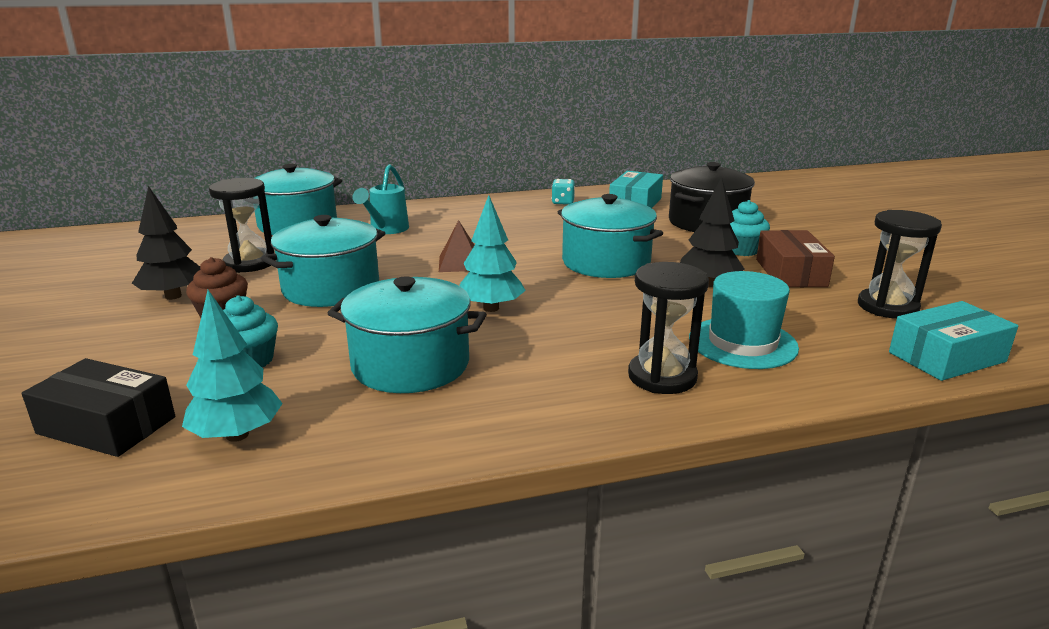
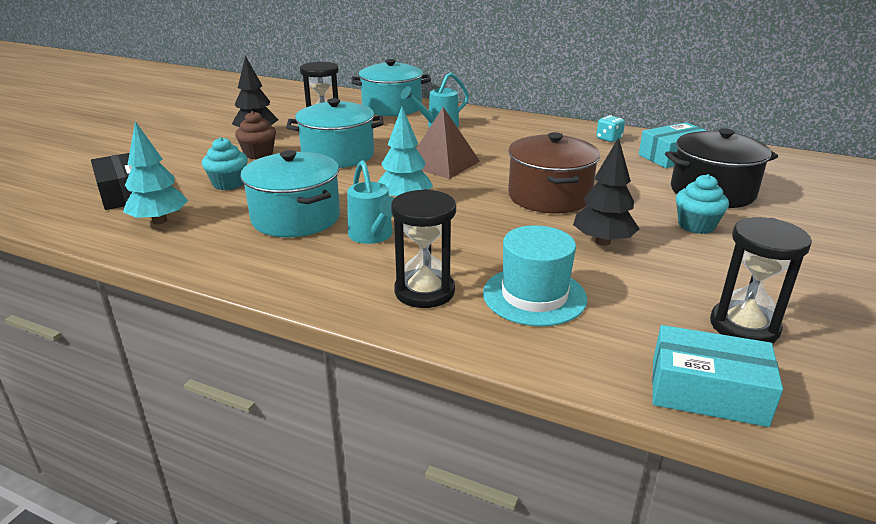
camera: 40 degrees right, 5 degrees up
brown pyramid [439,220,474,272] -> brown pyramid [416,107,480,179], size x1.52
turquoise pot [558,194,663,278] -> brown pot [508,132,600,213]
brown box [756,230,835,287] -> none
none -> turquoise watering can [347,160,394,244]

